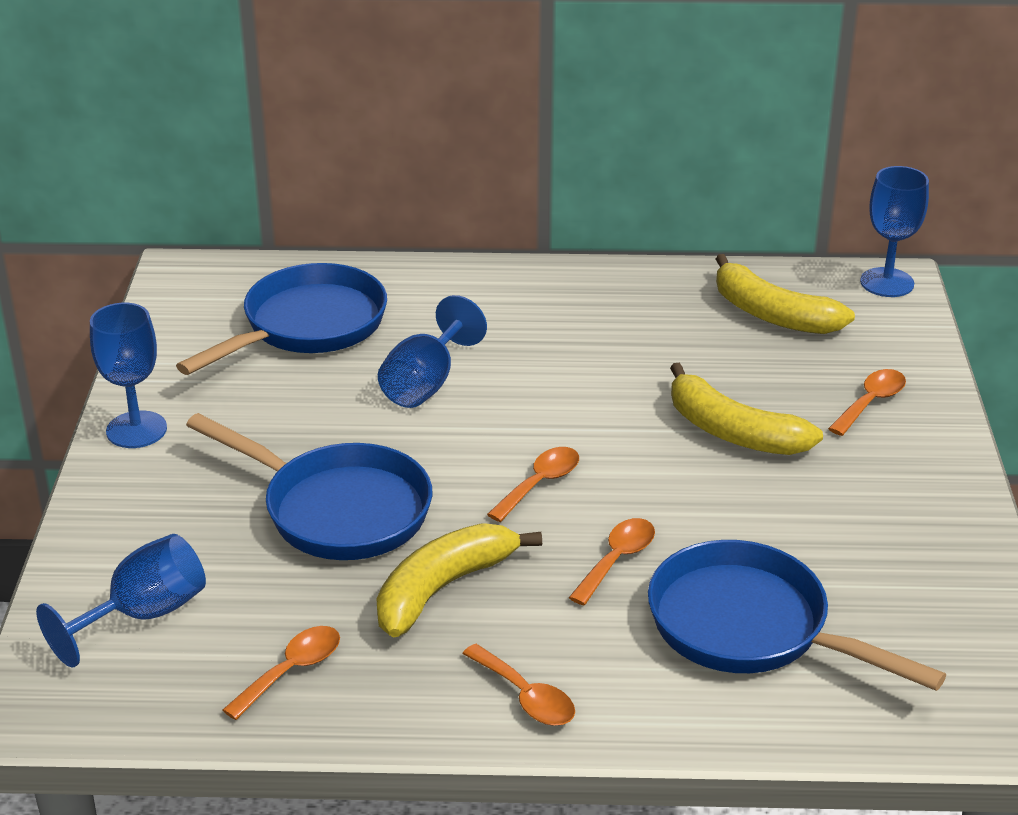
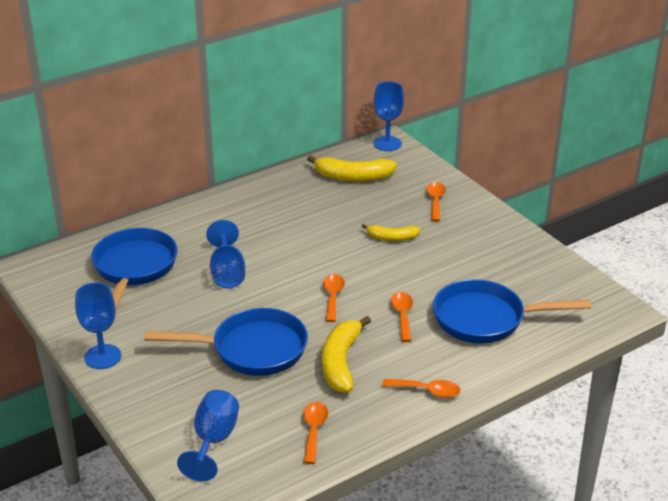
camera: 35 degrees left, 0 degrees up
yellow banana [670,362,823,455] -> yellow banana [361,224,421,241], size x0.61

